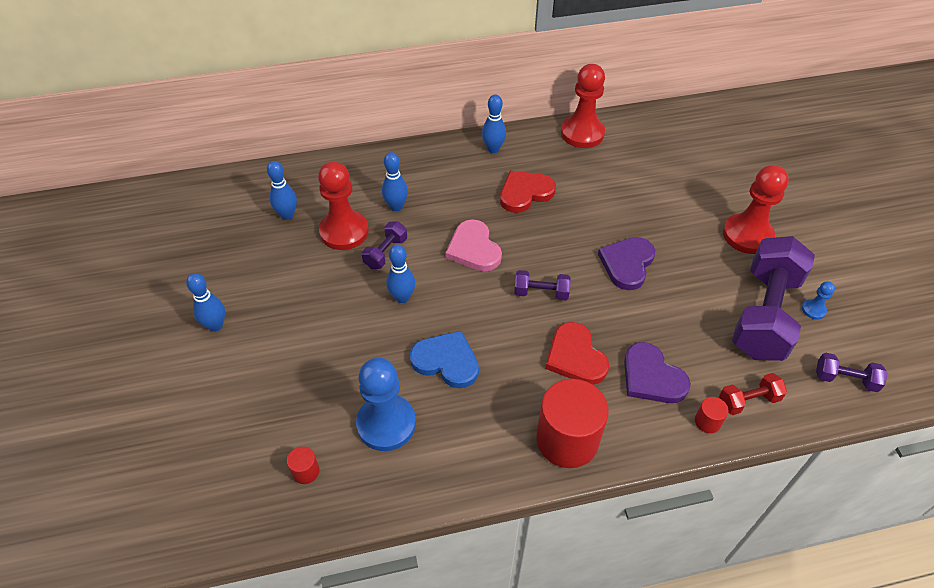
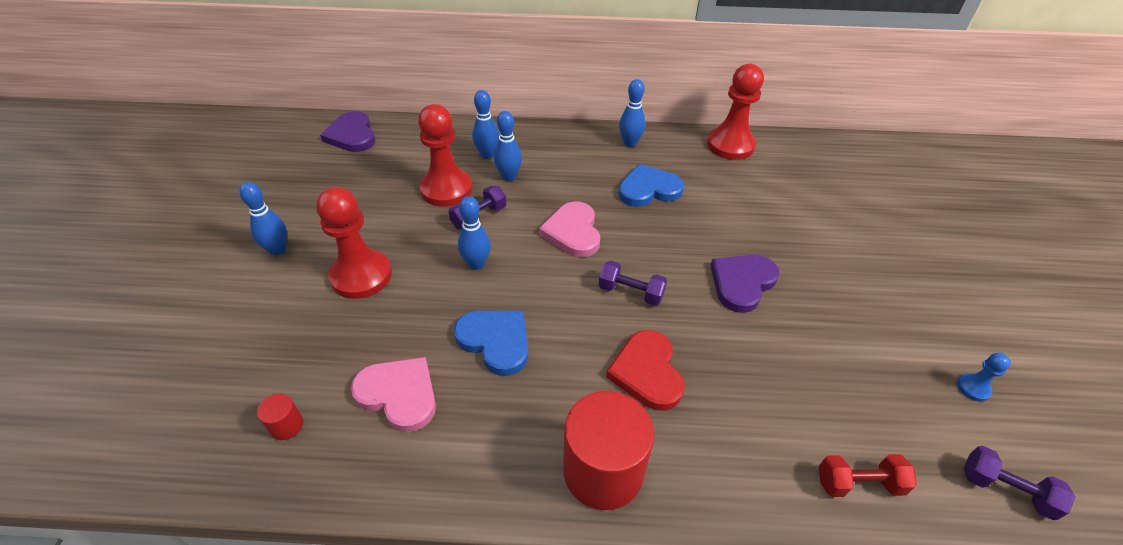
camera: 15 degrees right, 5 degrees down
blue bowling pin [267,161,297,220] -> blue bowling pin moved to [472,90,499,159]
blue pawn [356,358,416,451] -> pink heart [351,357,436,432]
red heart [500,170,556,213] -> blue heart [618,164,684,207]
purple heart [624,342,691,403] -> purple heart moved to [320,111,375,152]
red cylinder [695,397,729,433] -> none
red pawn [723,165,789,254] -> red pawn moved to [316,187,392,299]
purple dumbbell [732,236,815,361] -> none

